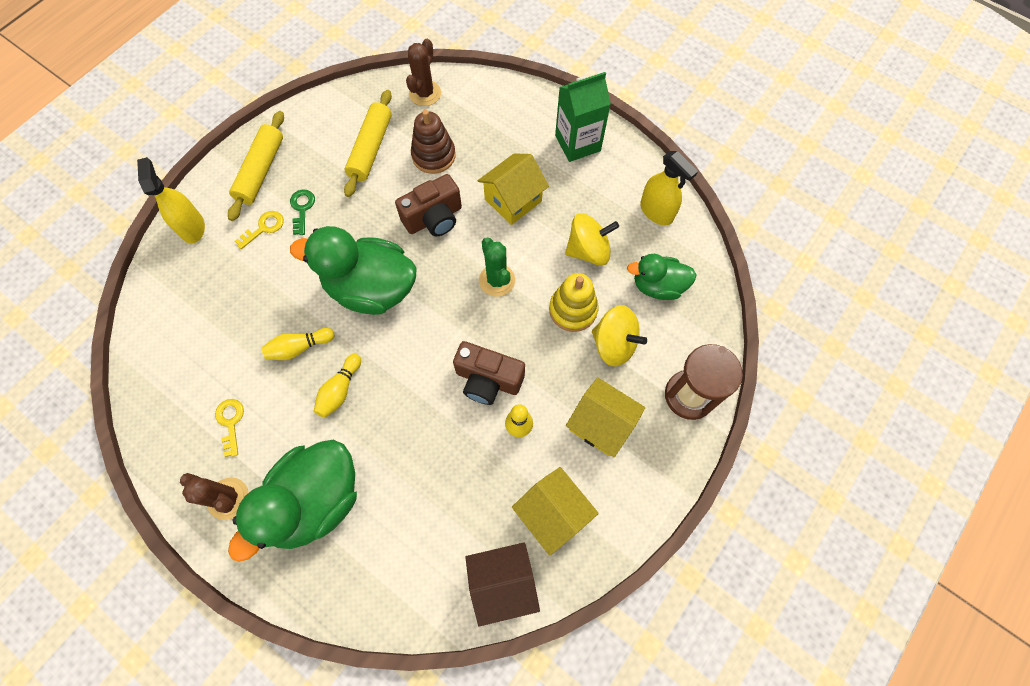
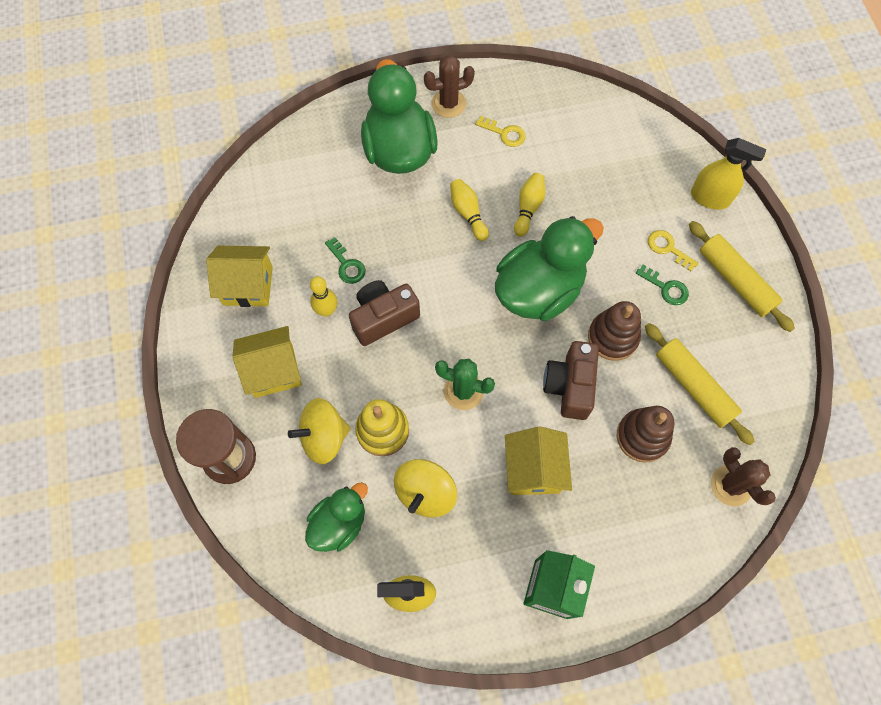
camera: 130 degrees right, 0 degrees up
yellow key [235,211,284,249] -> yellow key turned 135 degrees clockwise [648,230,699,271]
brown house [465,542,540,627] -> none
none -> green key [325,237,366,284]
none -> brown stacking toy [588,301,641,361]

